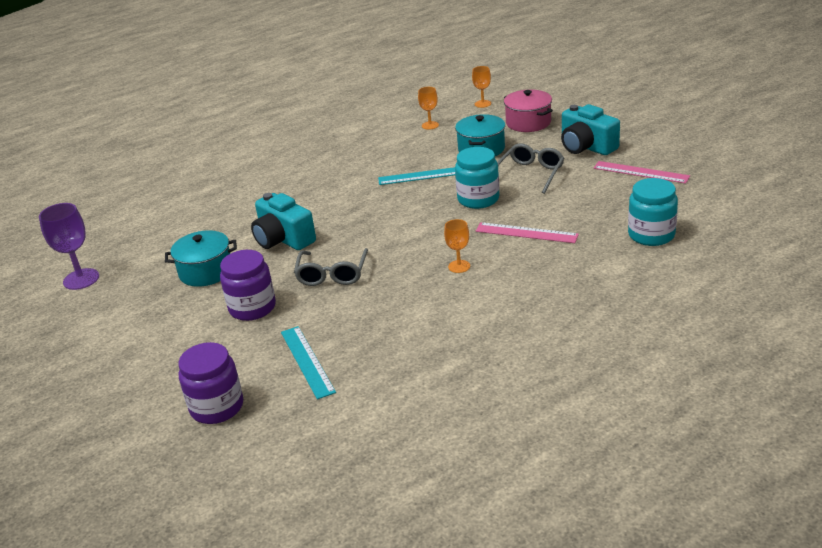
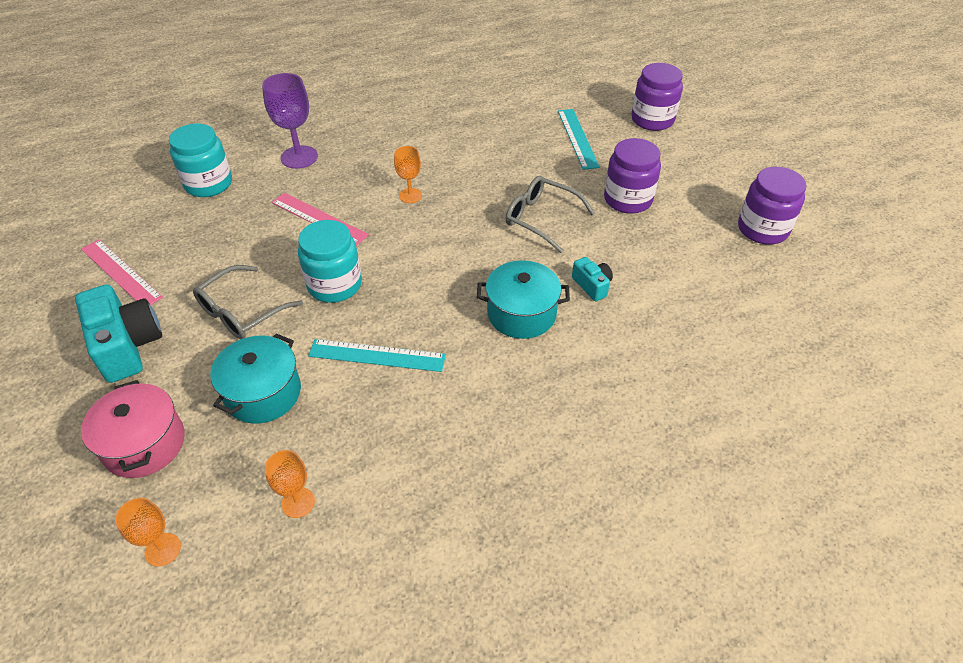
camera: 170 degrees left, 15 degrees up
purple goblet [39,203,99,290] -> purple goblet moved to [262,73,318,169]
turquoise pot [165,230,237,287] -> turquoise pot moved to [477,260,570,339]
turquoise camera [251,193,316,250] -> turquoise camera [572,257,613,301], size x0.51
grey glasses [294,248,368,286] -> grey glasses turned 75 degrees counterclockwise [506,176,595,253]
none -> purple jar [738,167,807,244]

